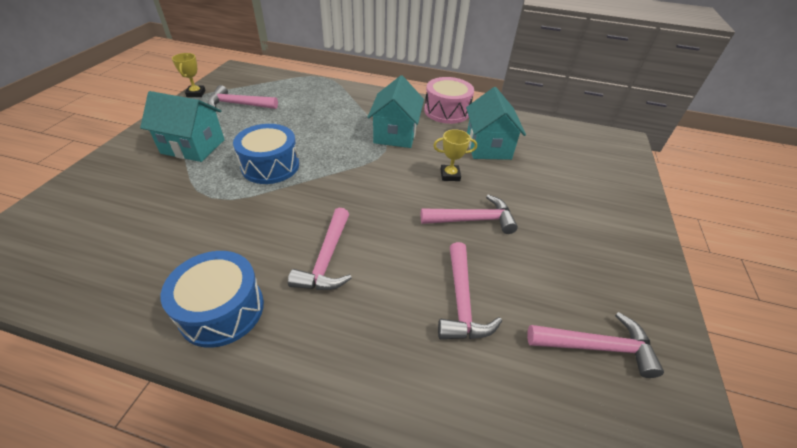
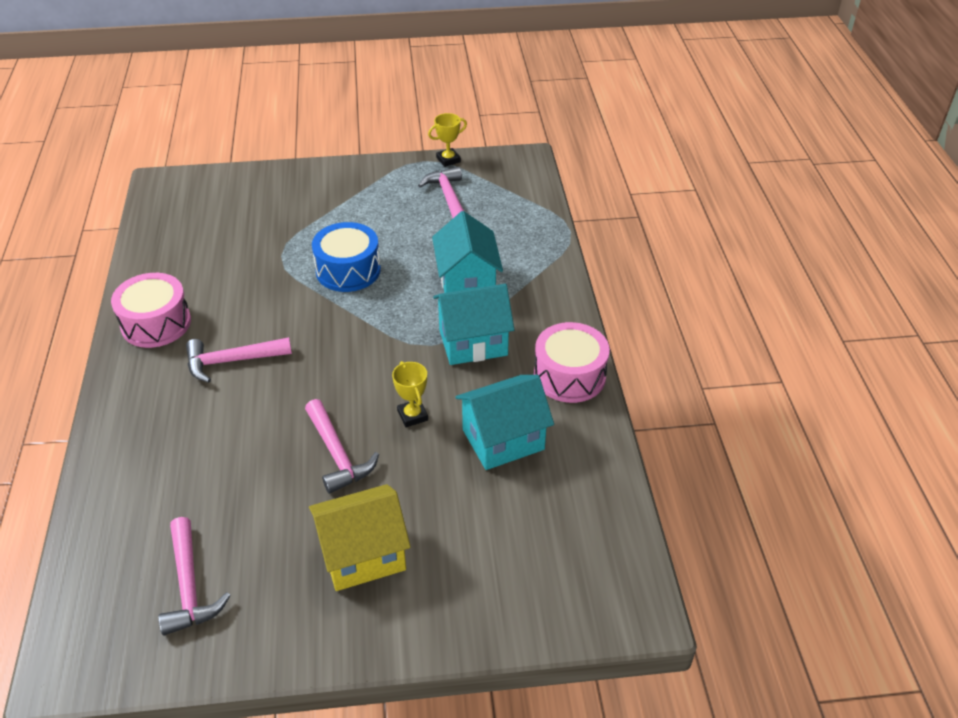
camera: 70 degrees right, 0 degrees up
turquoise house [140,91,225,162] -> turquoise house moved to [432,211,503,293]
blue drum [161,251,264,348] -> pink drum [111,273,191,348]
pink hammer [438,242,502,339] -> none
none -> yellow house [309,484,411,591]

